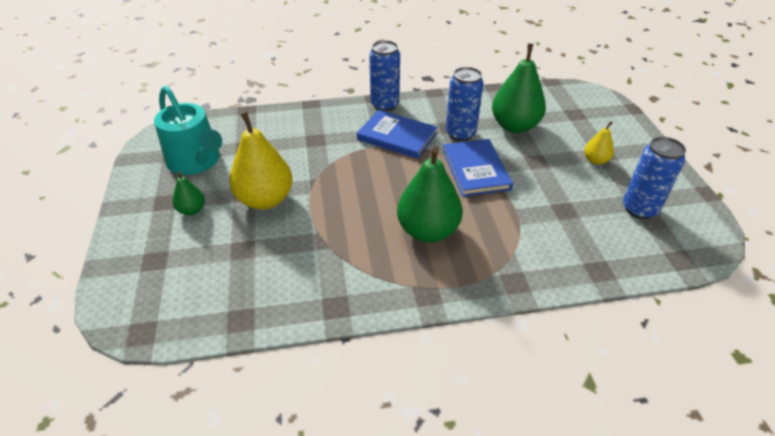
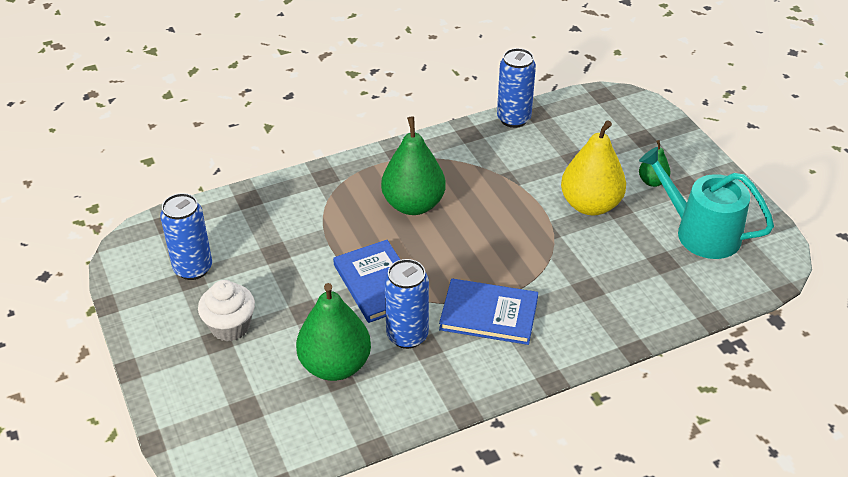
camera: 165 degrees right, 0 degrees up
blue can [369,40,400,112] -> blue can moved to [497,48,536,128]
yellow pear [584,121,614,165] -> white cupcake [198,280,255,342]

